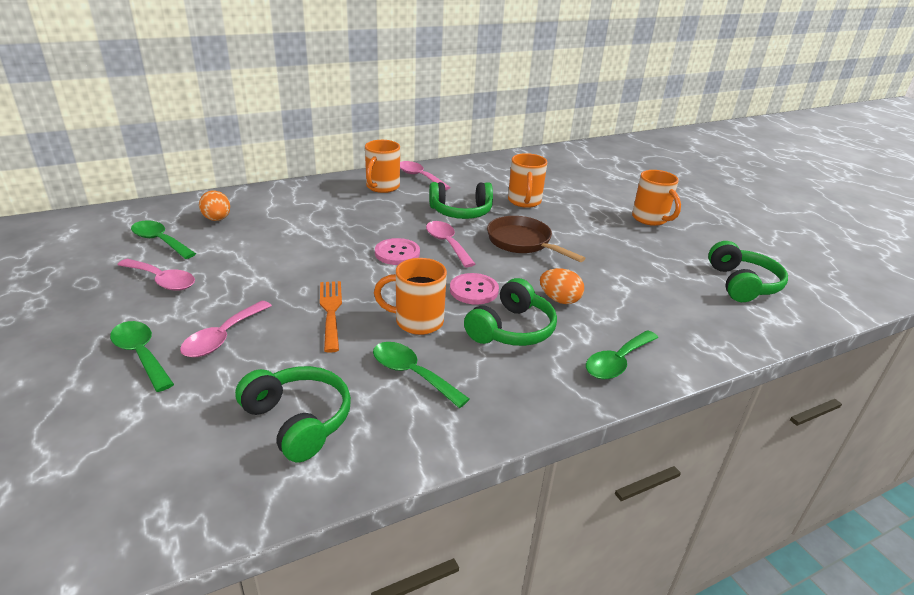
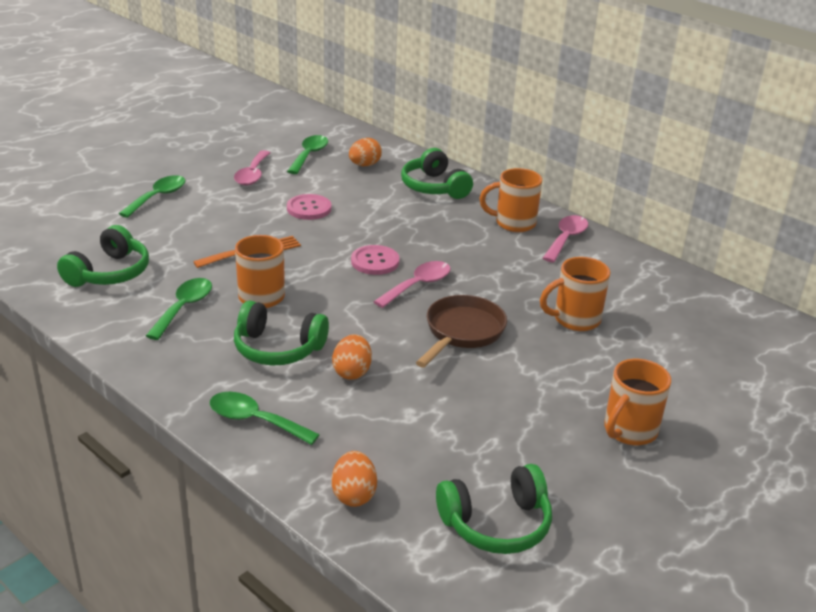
camera: 70 degrees right, 0 degrees up
pink spoon [180,301,272,357] -> none
green headphones [429,182,493,219] -> green headphones moved to [401,148,473,199]
pink button [450,273,499,304] -> pink button moved to [287,194,331,220]
none -> orange egg [332,451,377,507]

